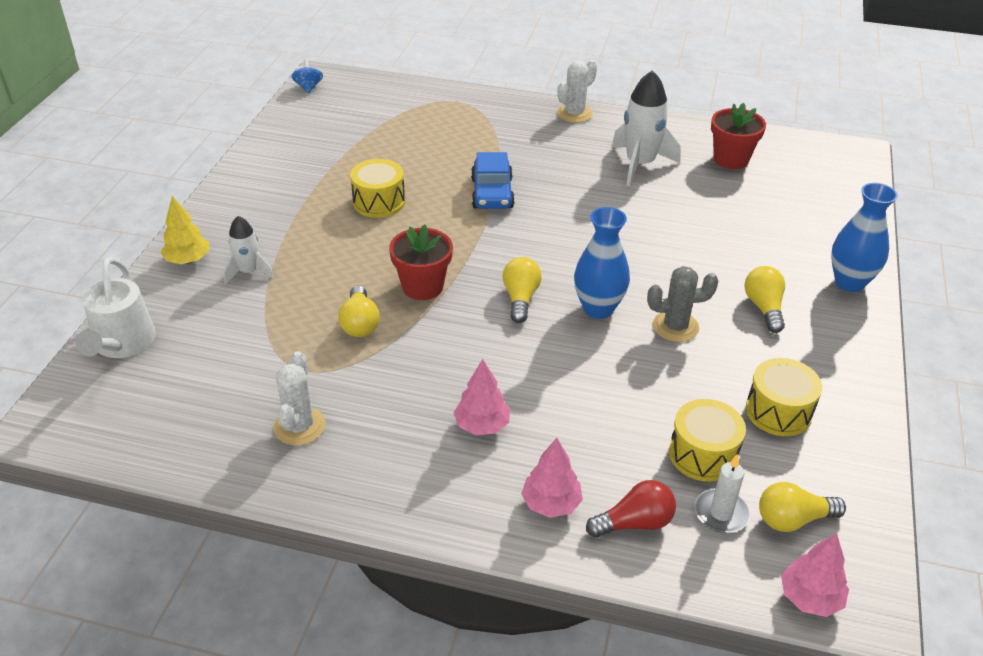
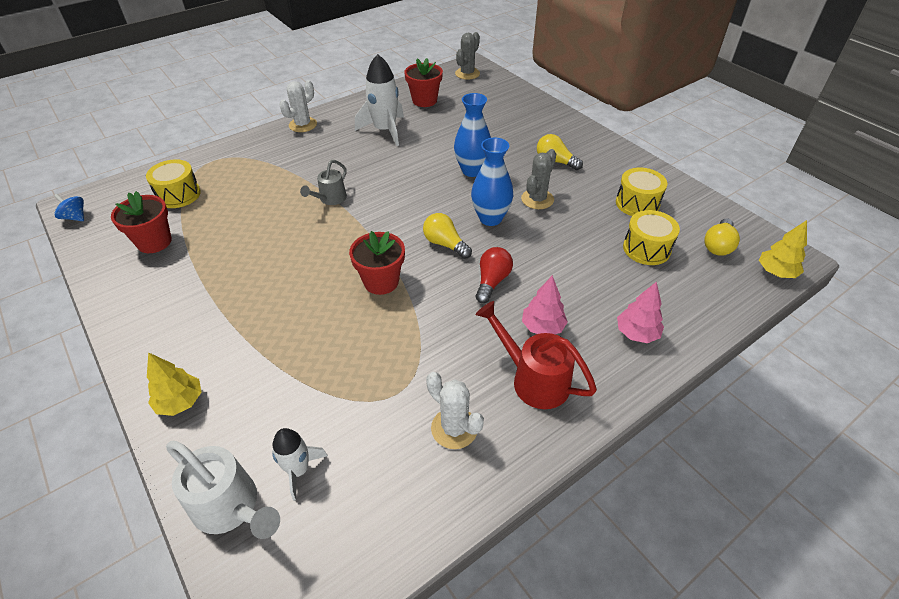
camera: 50 degrees left, 5 degrees up
white rocket [224,216,274,284] -> white rocket moved to [272,428,328,501]
yellow light bulb [338,286,380,337] -> none
yellow drum [350,159,405,218] -> yellow drum moved to [146,159,201,208]
blue car [471,152,515,209] -> grey watering can [300,160,347,205]
white cactus [557,60,597,123] -> white cactus turned 45 degrees clockwise [279,80,317,132]
red light bulb [586,480,676,538] -> red light bulb moved to [476,247,513,303]
white candle [694,454,750,533] -> none
pink tree [781,533,849,617] -> yellow tree [759,220,807,278]
blue vase [831,183,898,292] -> blue vase moved to [454,93,491,177]
none -> red flower pot [111,191,172,253]
none -> grey cactus [455,32,480,80]
none -> red watering can [476,301,597,409]

